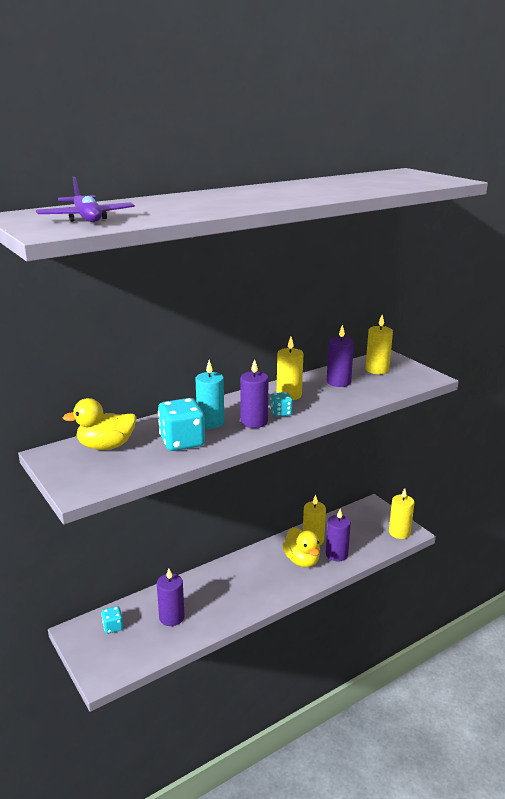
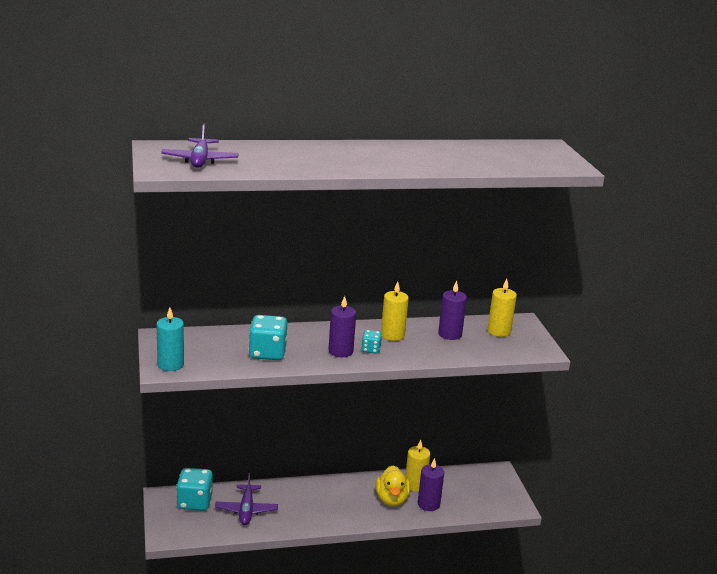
camera: 20 degrees right, 0 degrees up
yellow duck [63,398,137,450] -> none
turquoise dice [101,606,123,634] -> turquoise dice [176,468,213,511], size x1.90
purple candle [157,568,185,626] -> purple plane [215,473,278,525]
turquoise candle [196,360,224,429] -> turquoise candle moved to [157,307,184,371]
yellow candle [389,488,414,539] -> none

